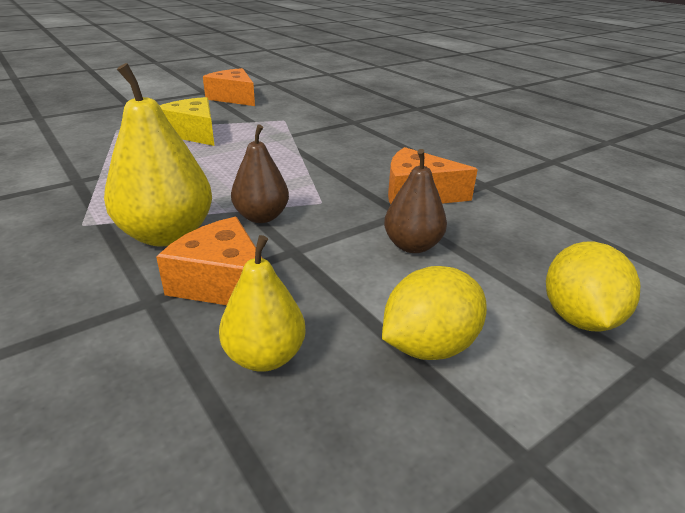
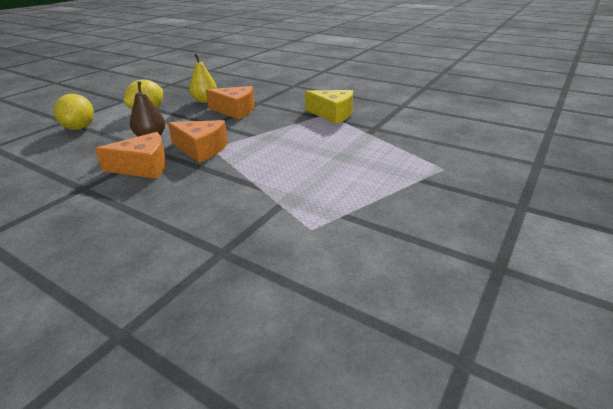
camera: 160 degrees right, 0 degrees up
yellow pear [104,63,212,247] -> none
yellow cheese [159,97,215,146] -> yellow cheese moved to [305,90,353,124]
orange cheese [203,68,255,106] -> orange cheese moved to [168,120,228,163]
brown pear [231,124,289,223] -> none

